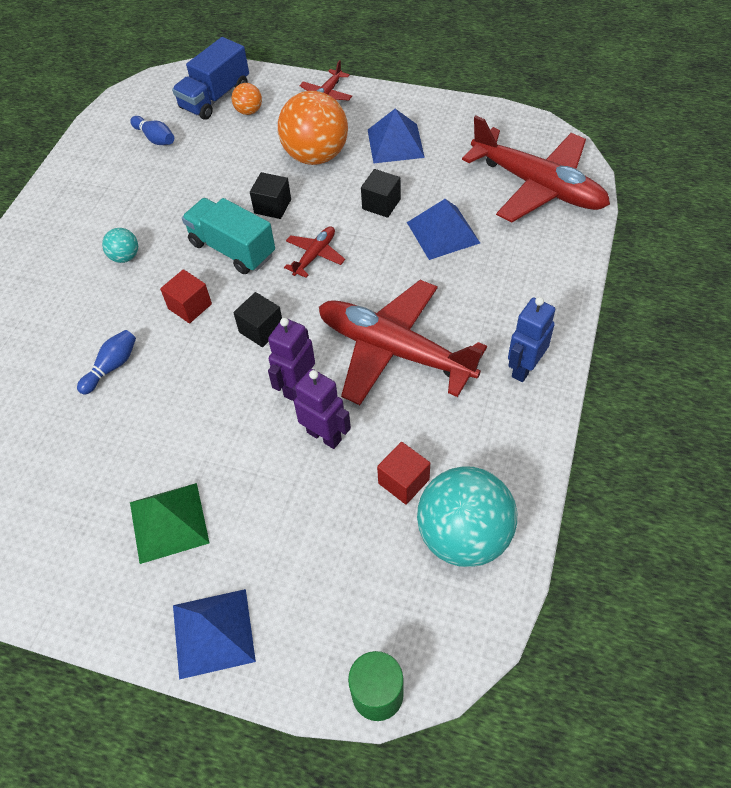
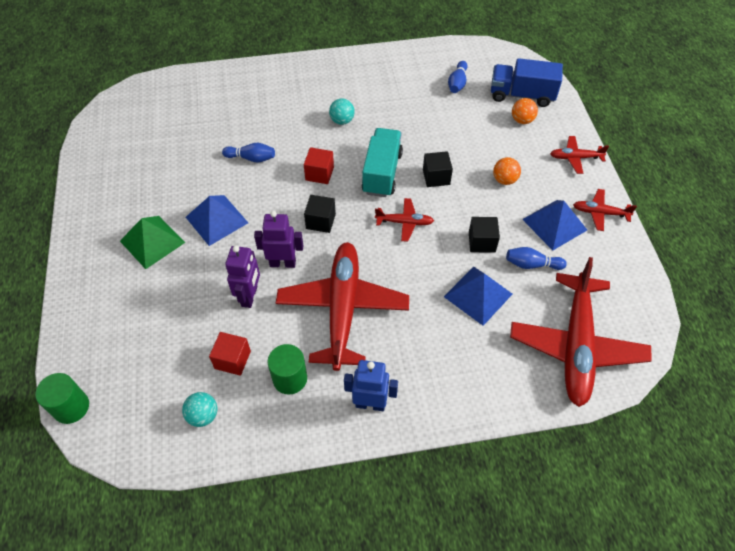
camera: 60 degrees right, 0 degrees up
blue pyramid [173,589,256,679] -> blue pyramid moved to [186,195,248,246]
orange ball [278,91,348,165] -> orange ball [493,157,521,185], size x0.46
turquoise ball [417,466,517,567] -> turquoise ball [182,392,217,427], size x0.46
none -> green cylinder [267,344,307,395]
none -> blue bowling pin [506,247,567,270]
none -> red plane [573,189,637,231]

